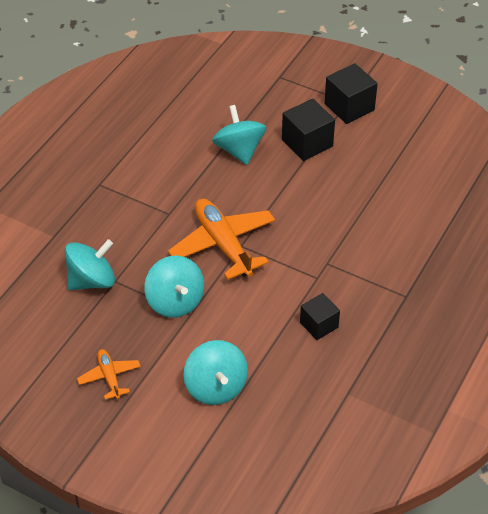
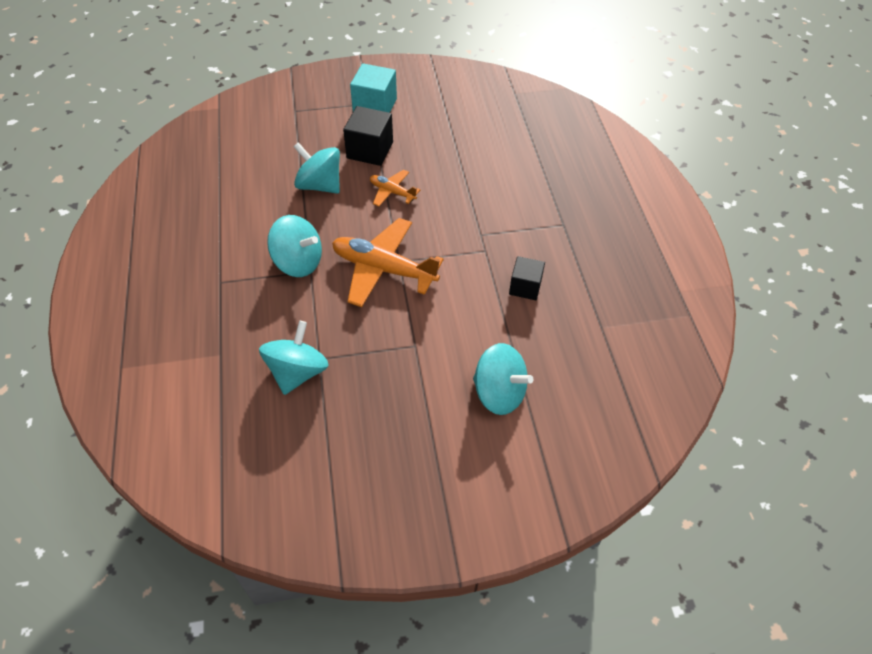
camera: 40 degrees left, 5 degrees up
orange plane [77,349,141,400] -> orange plane moved to [370,169,420,206]
turquoise spinning top [144,256,204,318] -> turquoise spinning top moved to [267,215,322,277]
black cube [324,63,378,124] -> turquoise cube [350,63,397,113]

